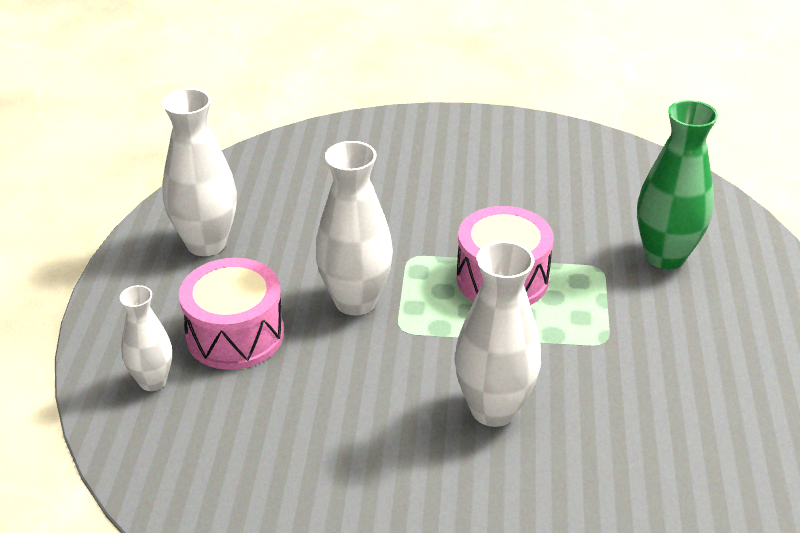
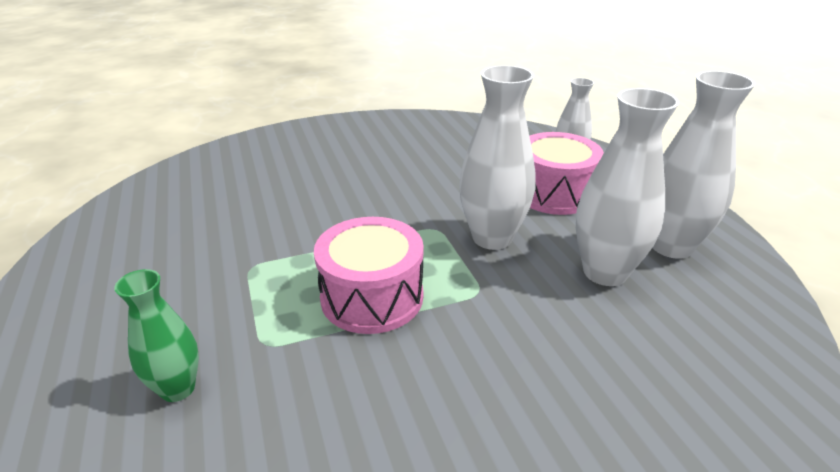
camera: 155 degrees right, 5 degrees down
white vase [455,241,541,427] -> white vase moved to [576,88,679,286]
green vase [637,100,718,269] -> green vase [114,269,199,402], size x0.60

